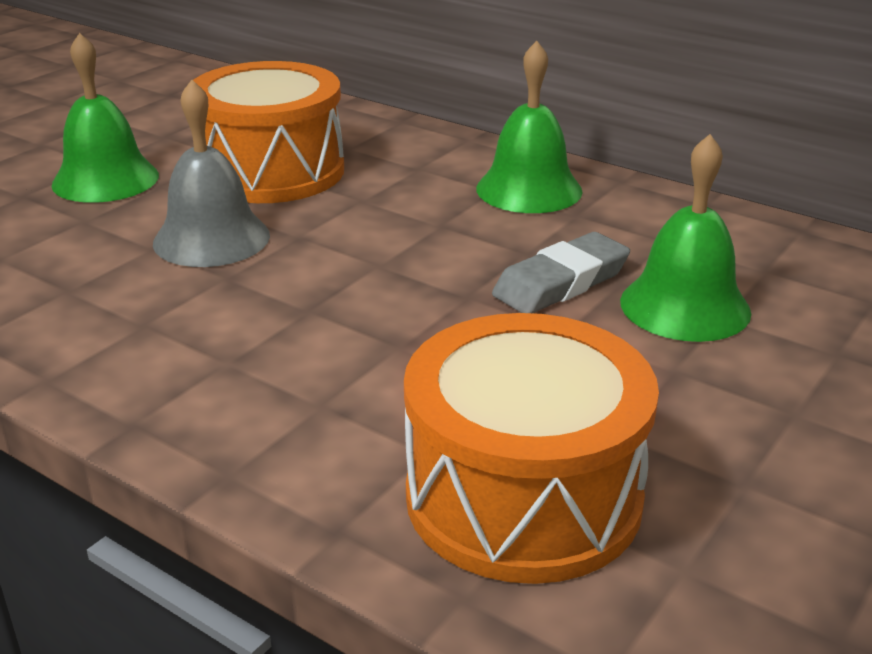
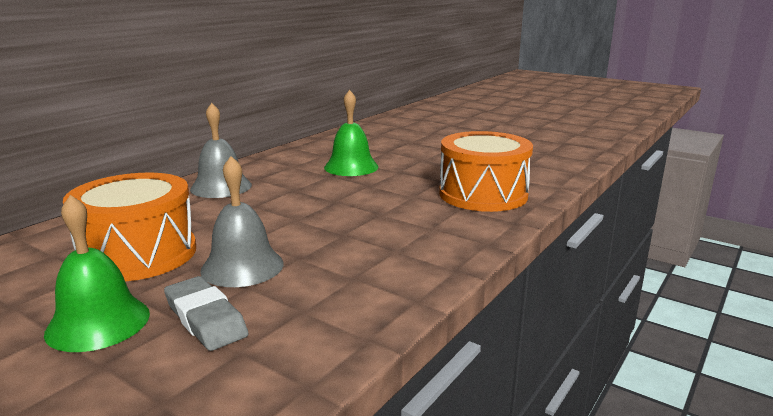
camera: 90 degrees left, 10 degrees down
green bell [476,41,583,213] -> grey bell [190,103,252,198]
grey eraser [492,232,630,313] -> grey eraser moved to [164,276,249,351]

